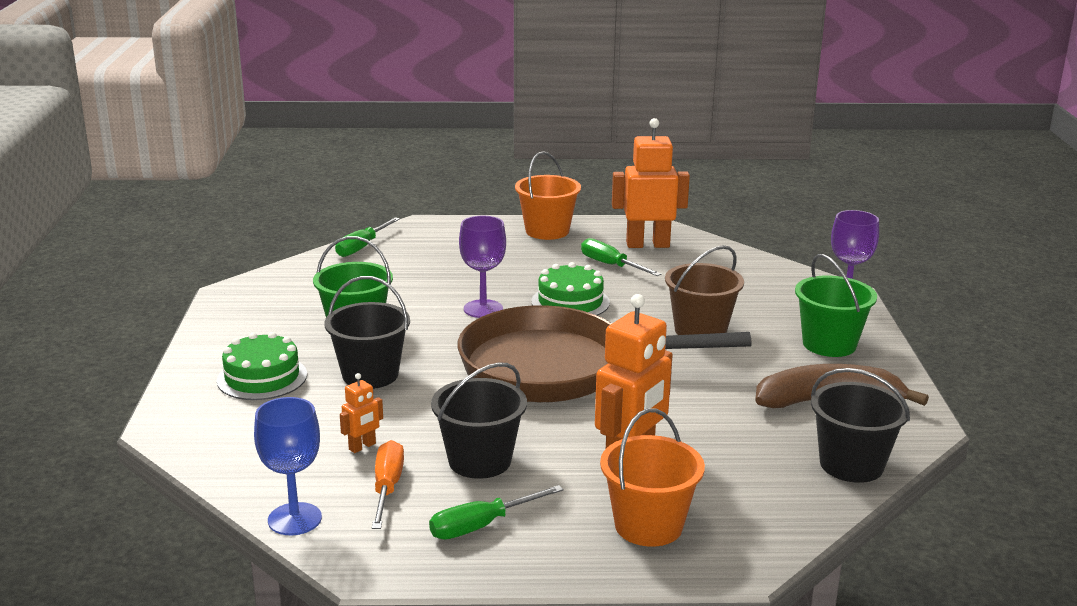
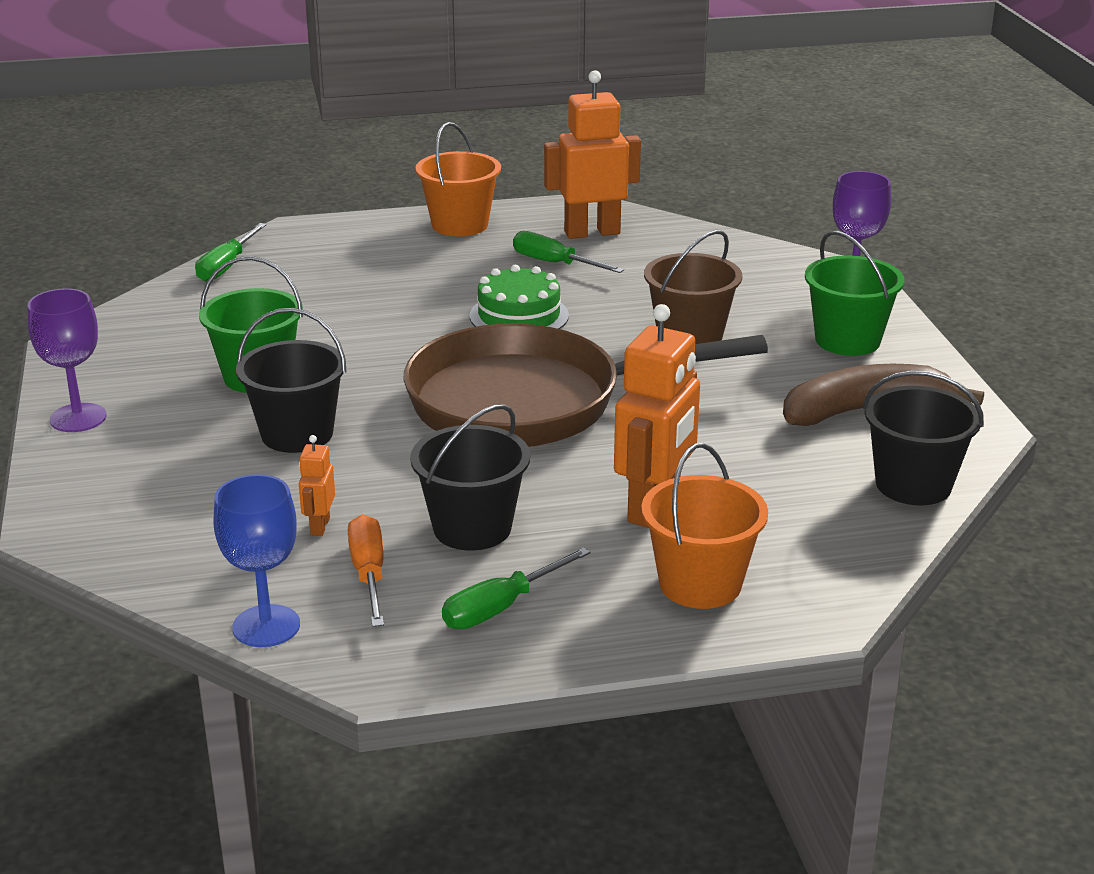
camera: 10 degrees left, 5 degrees up
green cake [217,332,307,400] -> none
orange robot [340,373,383,453] -> orange robot turned 150 degrees clockwise [299,435,335,536]
purple goblet [459,216,506,318] -> purple goblet moved to [28,289,106,432]

